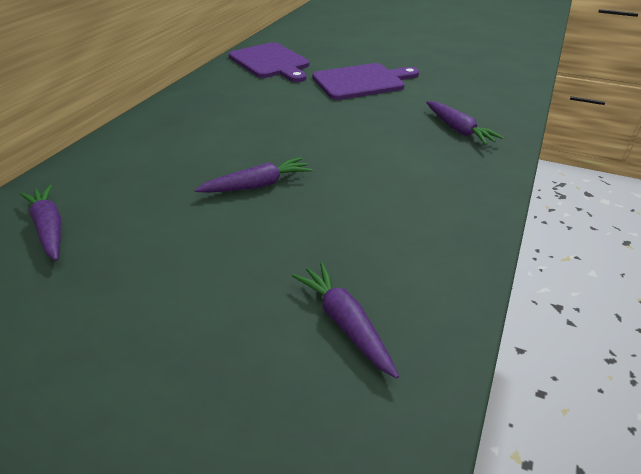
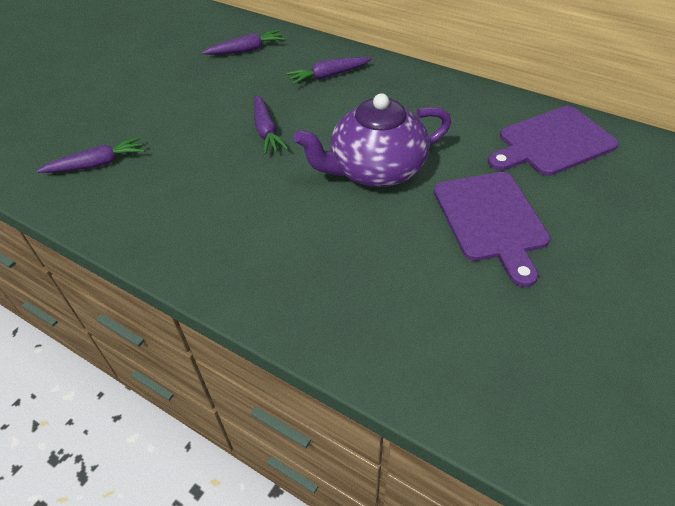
camera: 100 degrees right, 10 degrees up
purple carrot [426,101,504,145] -> purple carrot moved to [286,57,372,85]
none -> purple teapot [294,93,451,187]

